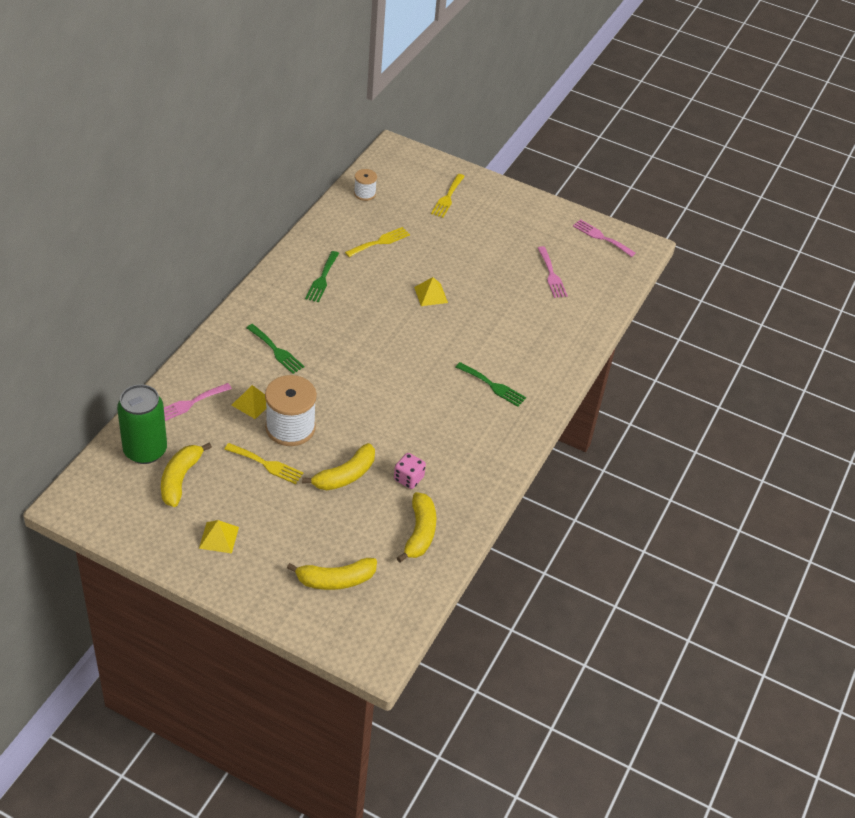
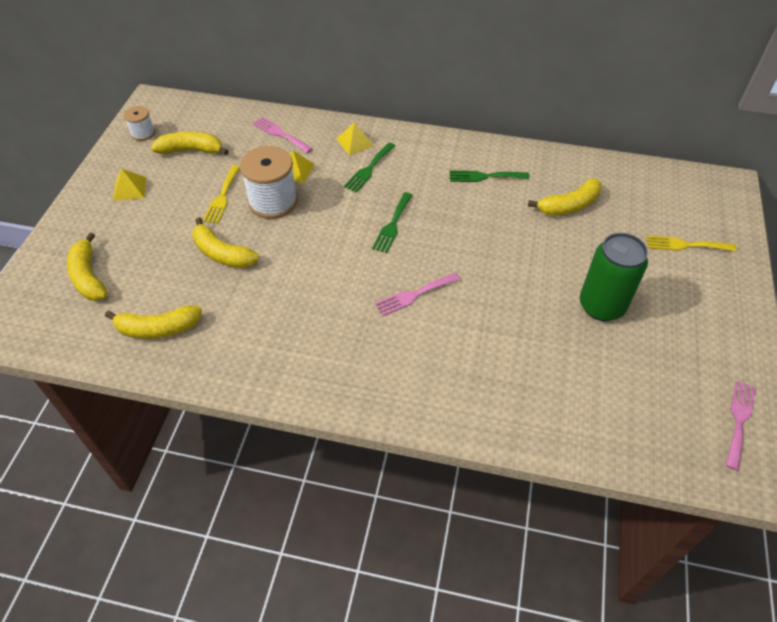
camera: 80 degrees right, 5 degrees up
green can [117,384,167,464] -> green can moved to [580,233,648,321]
yellow fork [345,227,410,257] -> yellow banana [528,178,602,216]
white spool [354,169,377,201] -> white spool moved to [124,106,155,141]
pink dice [394,453,426,489] -> none
yellow pyramid [414,277,448,306] -> yellow pyramid moved to [337,122,374,155]
green fork [456,362,526,407] -> green fork moved to [372,192,413,253]
pink fork [538,246,568,298] -> pink fork moved to [375,273,460,316]

